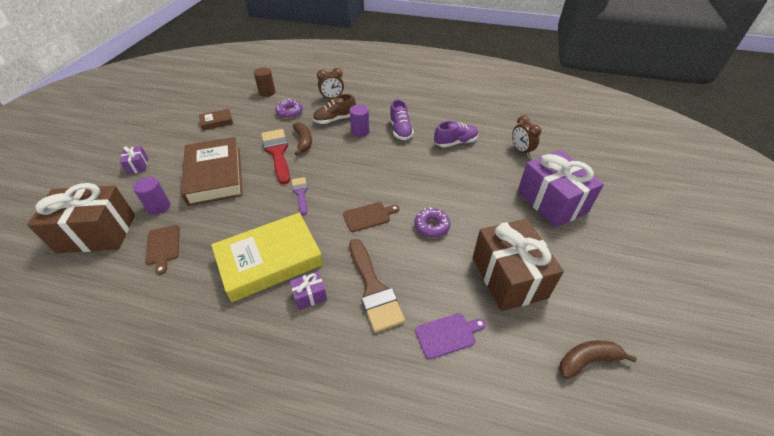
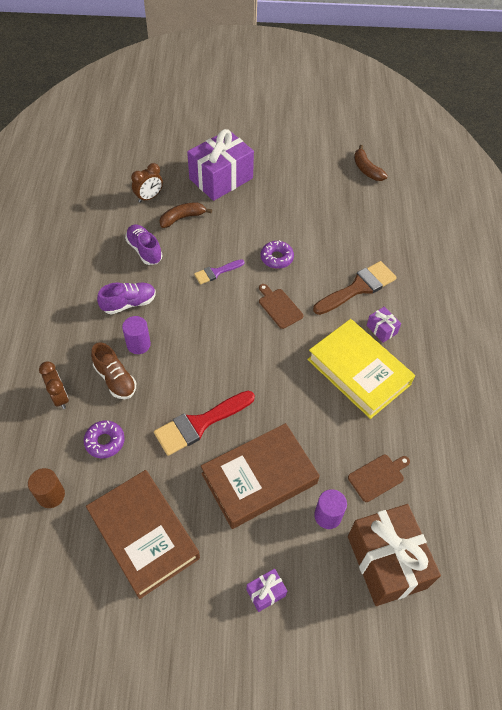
camera: 105 degrees left, 10 degrees up
brown book [199,109,233,130] -> brown book [86,470,200,599], size x2.22
purple brush [292,177,308,215] -> purple brush moved to [194,259,244,284]
brown banana [293,122,312,155] -> brown banana moved to [160,202,212,228]
purple cutting board [415,313,486,360] -> none
brown gift [473,219,564,311] -> none

